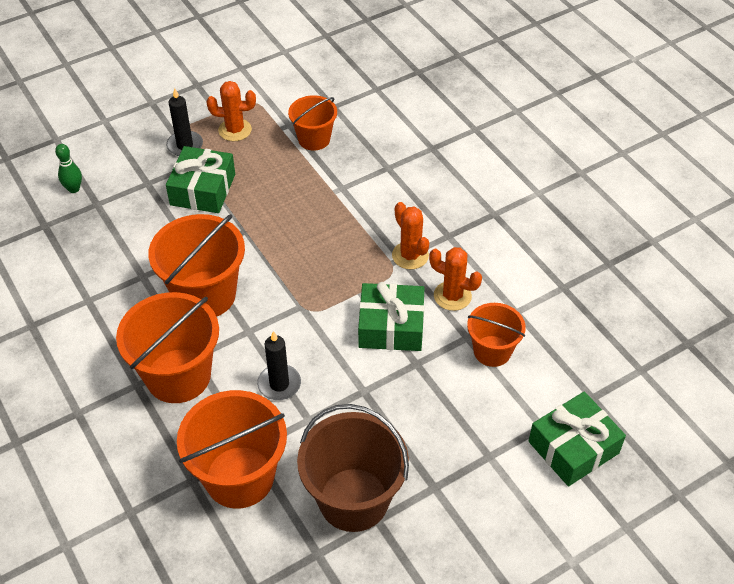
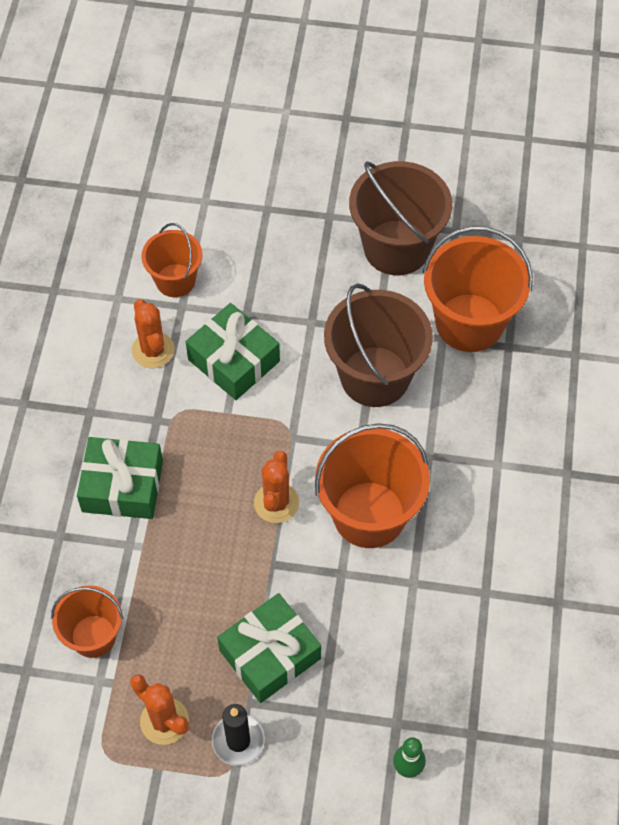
camera: 140 degrees left, 10 degrees up
orange bucket [116,292,219,403] -> none
black candle [257,331,301,400] -> brown bucket [324,283,433,407]
orange cactus [392,202,429,269] -> orange cactus moved to [254,451,299,523]
green gift [529,392,626,486] -> green gift moved to [77,437,163,519]

